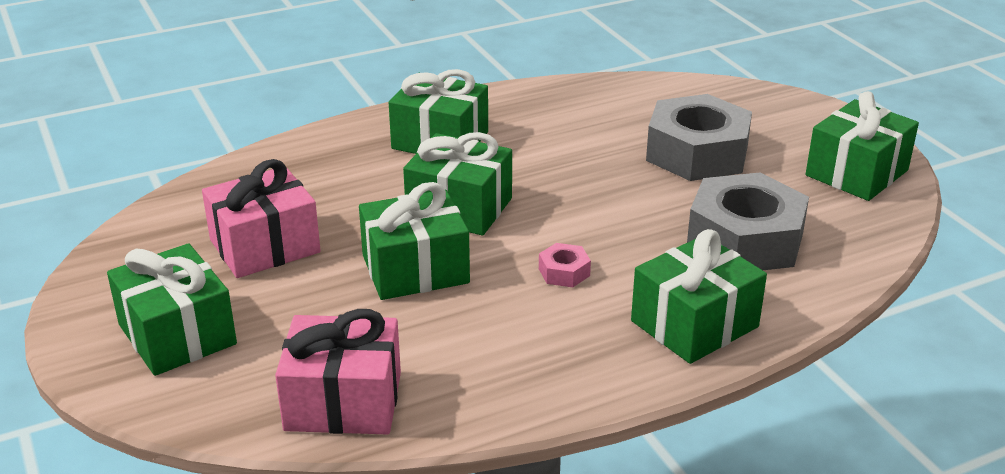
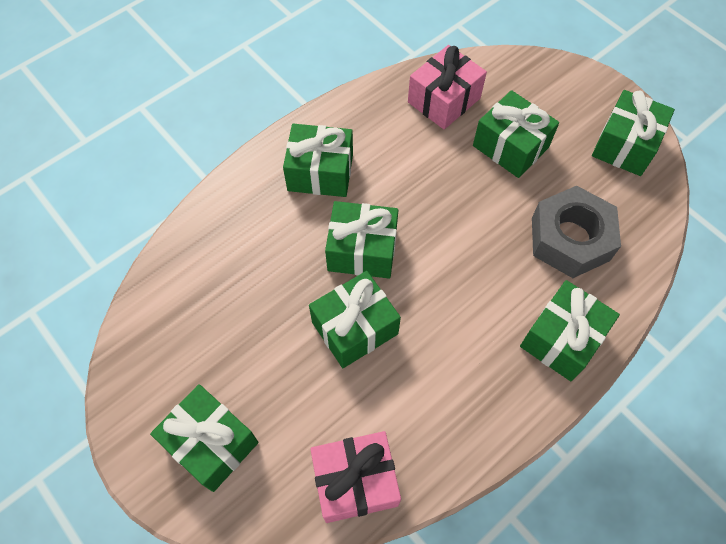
camera: 15 degrees left, 30 degrees up
pink gift [202,159,321,278] -> pink gift moved to [408,45,487,129]
pink nut [539,243,591,287] -> none
grey nut [646,94,752,181] -> green gift [473,90,559,178]

